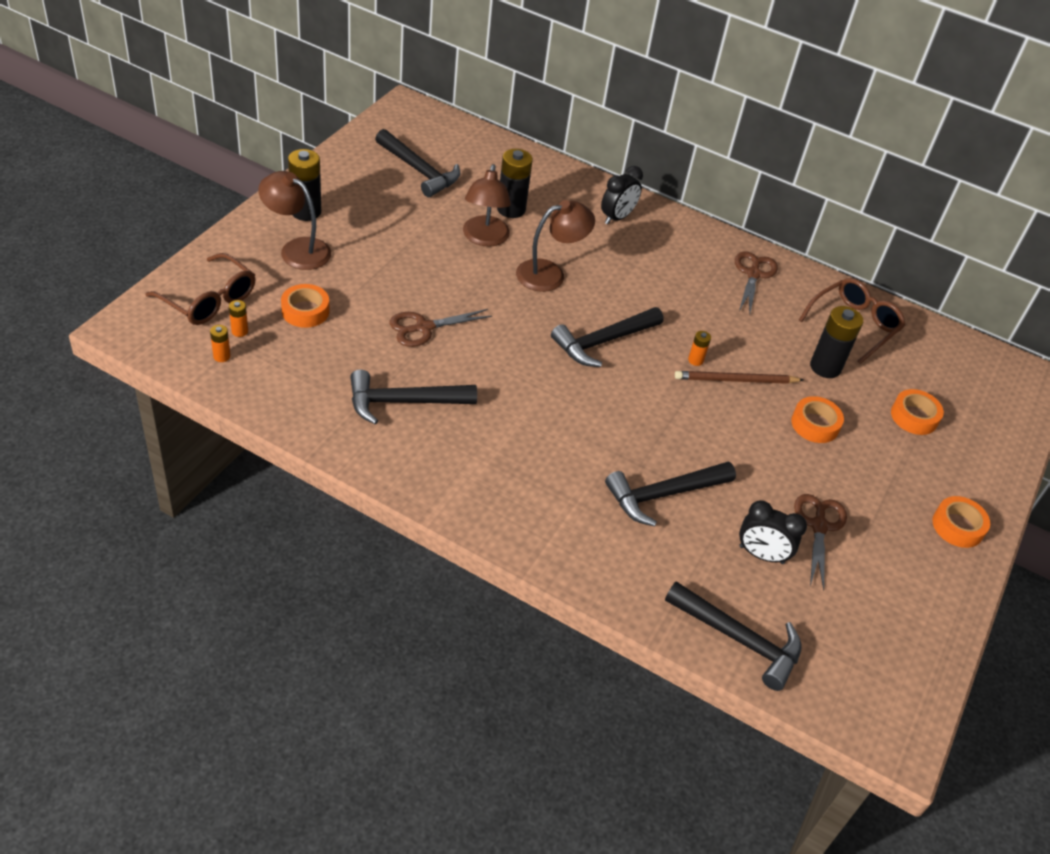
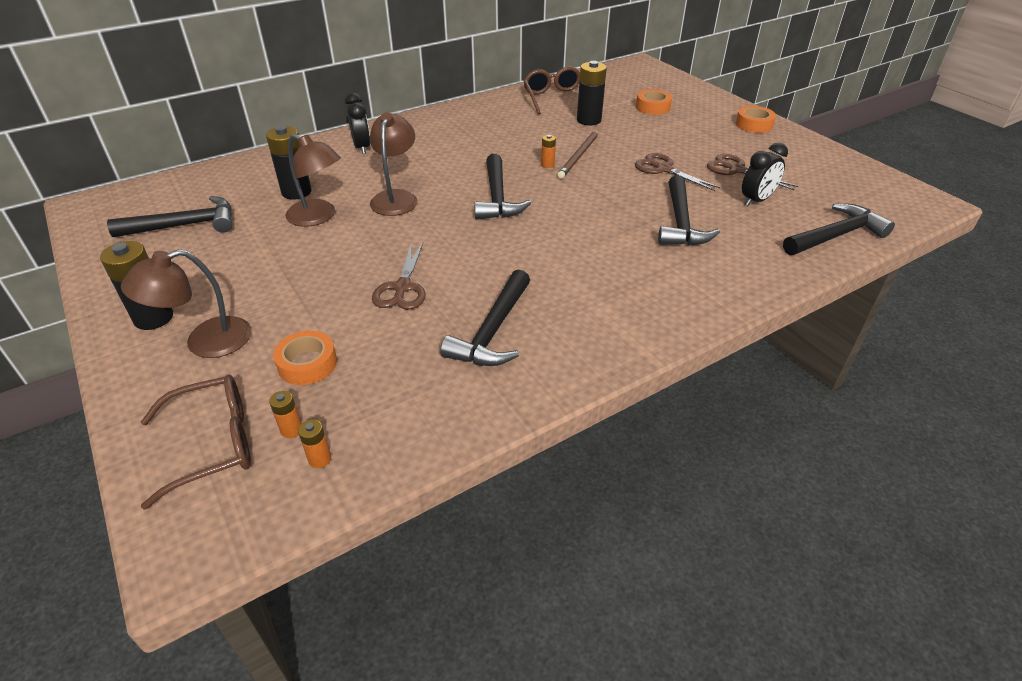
camera: 55 degrees left, 5 degrees down
brown scissors [735,251,778,313] -> brown scissors moved to [635,153,720,191]
orange tape [791,396,844,443] -> none

